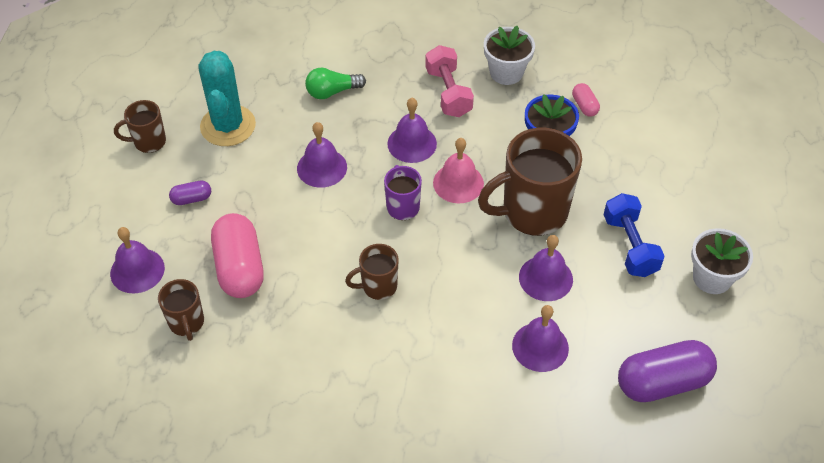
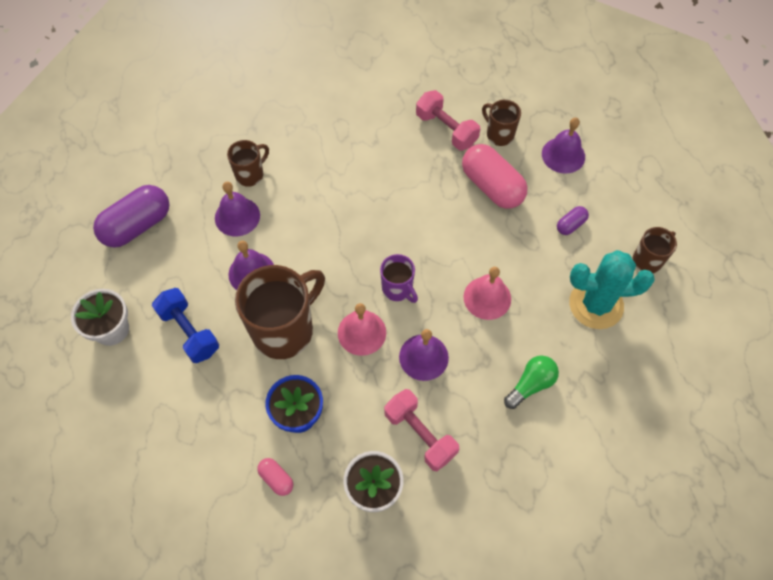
camera: 155 degrees right, 10 degrees up
turquoise cactus [198,51,256,146] -> turquoise cactus turned 60 degrees counterclockwise [569,250,655,329]
purple bell [297,122,347,188] -> pink bell [464,267,511,320]
brown mug [345,244,399,300] -> brown mug moved to [227,140,269,187]
none -> pink dumbbell [416,90,480,151]

